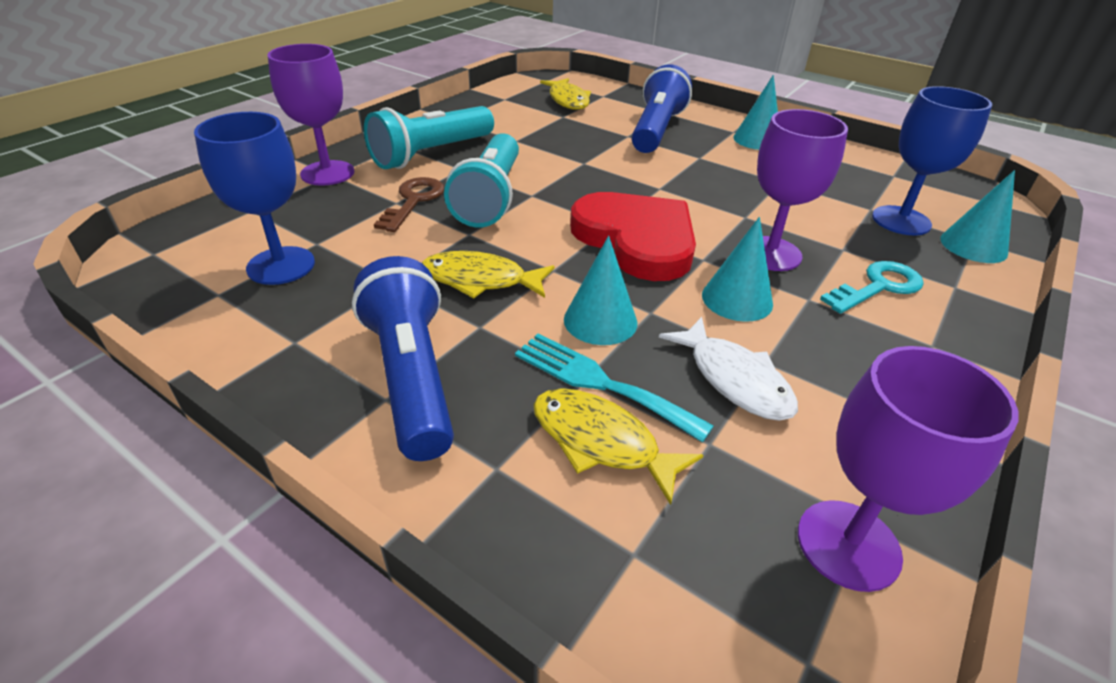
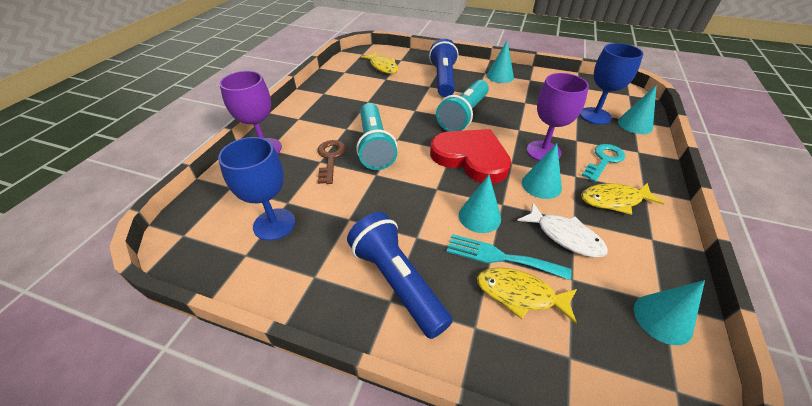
camera: 15 degrees left, 5 degrees up
turquoise flashlight [364,106,494,169] -> turquoise flashlight moved to [436,80,489,131]
yellow fish [422,251,555,298] -> yellow fish moved to [581,183,665,215]
purple goblet [798,346,1019,592] -> turquoise cone [634,280,705,345]

